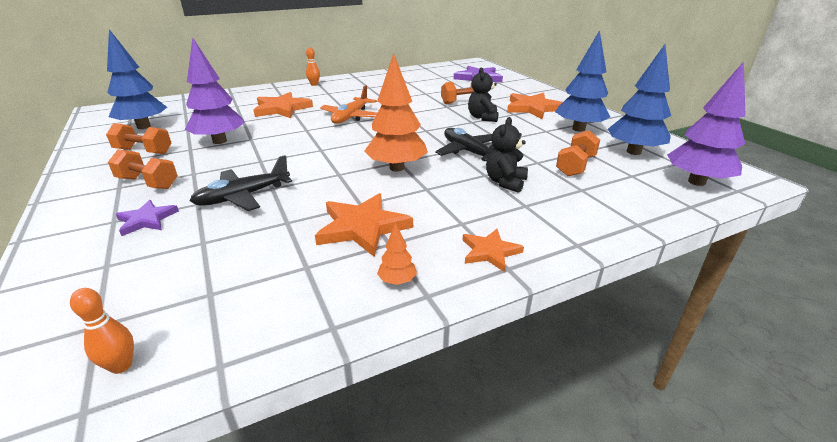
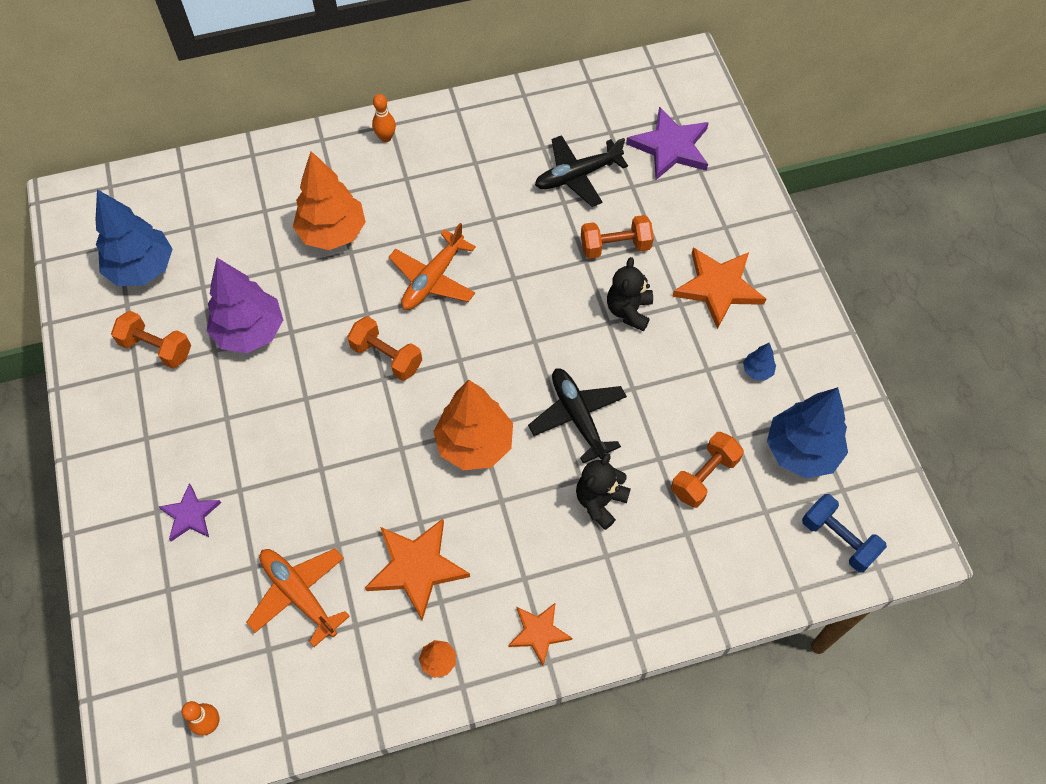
camera: 10 degrees right, 30 degrees up
orange dumbbell [108,149,178,189] -> orange dumbbell moved to [347,316,422,381]
black plane [190,155,292,211] -> black plane moved to [535,135,628,207]
orange star [254,92,313,118] -> orange tree [293,151,366,250]
blue tree [555,30,610,132] -> blue tree [743,343,776,381], size x0.43
purple tree [667,62,745,186] -> blue dumbbell [802,494,887,573]
none -> orange plane [246,548,350,647]

